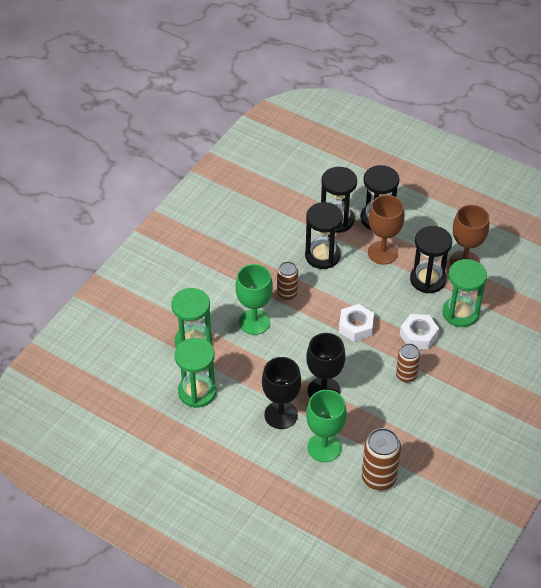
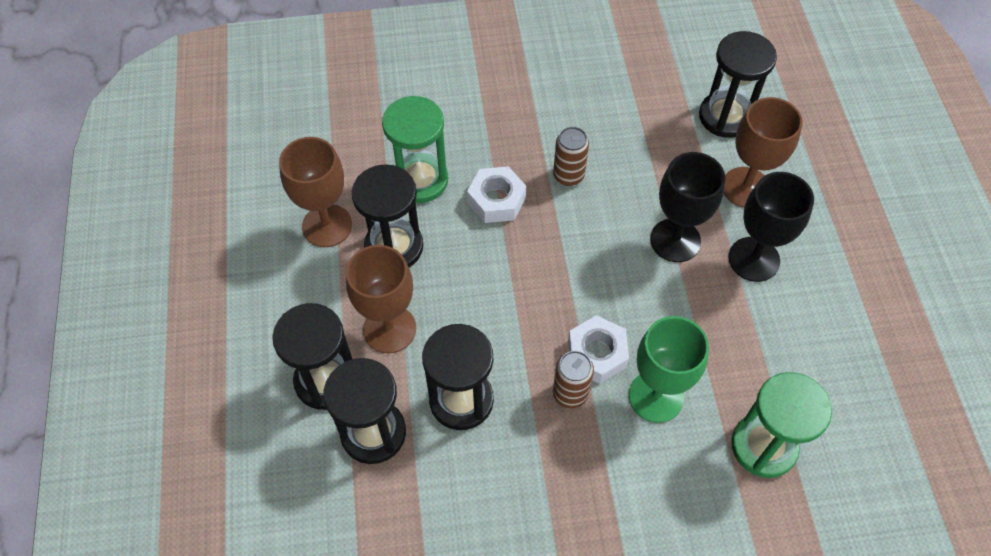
camera: 130 degrees left, 10 degrees up
green hourglass [175,338,216,408] -> none
green goblet [306,390,347,462] -> brown goblet [724,97,803,208]
white nut [339,304,374,342] -> white nut moved to [568,315,629,384]
brown can [362,428,401,490] -> black hourglass [699,31,777,138]

